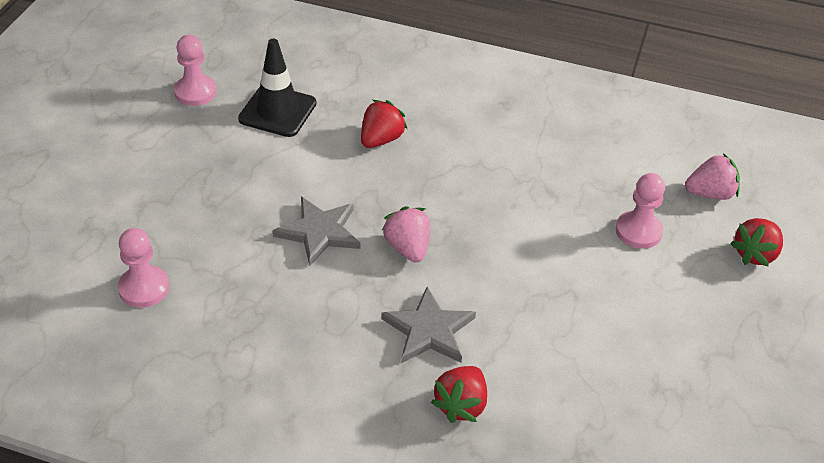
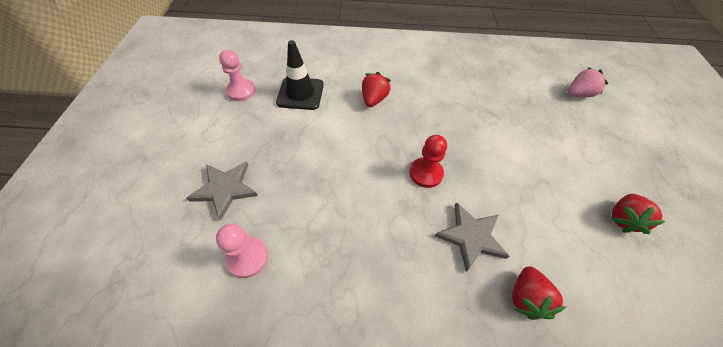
camera: 15 degrees left, 10 degrees up
grey star [273,197,360,266] -> grey star moved to [187,161,258,221]
pink strawberry [382,206,430,263] -> red pawn [409,135,447,188]
pink pawn [616,173,665,249] -> none
red strawberry [730,218,783,267] -> red strawberry moved to [612,194,665,234]

